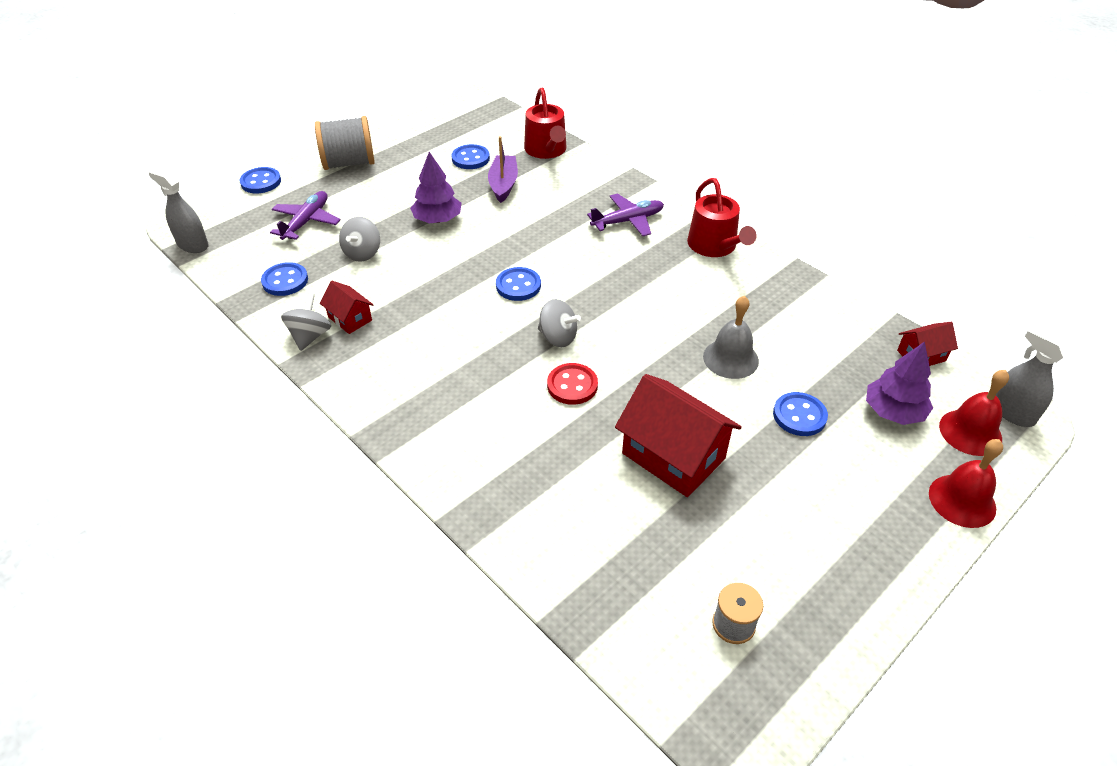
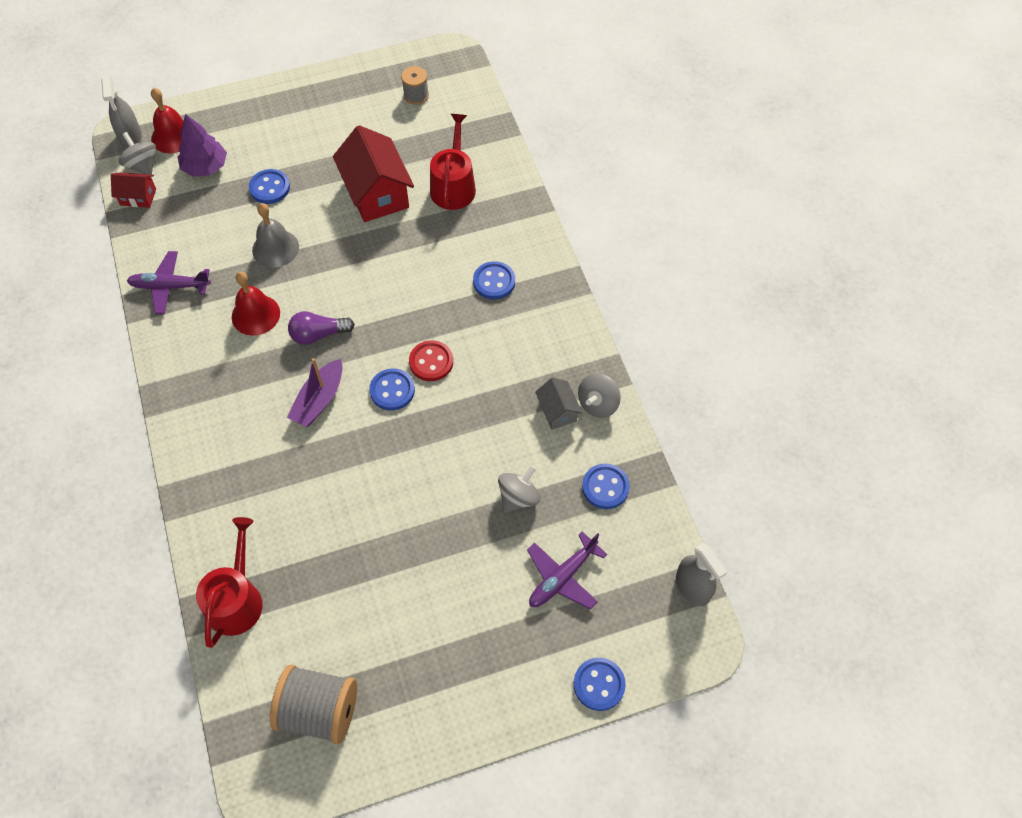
camera: 155 degrees left, 15 degrees up
grey spool [315,116,375,170] -> grey spool moved to [270,665,357,744]
red house [320,281,374,334] -> grey house [535,378,582,430]
purple tree [410,152,461,223] -> none
blue button [451,144,490,169] -> blue button moved to [473,261,515,299]
purple boat [488,136,518,203] -> purple boat moved to [287,358,343,427]
grey spinning top [538,299,581,347] -> grey spinning top moved to [119,132,156,175]
red button [547,363,598,405] -> red button moved to [409,340,453,381]
purple plane [587,193,664,236] -> purple plane moved to [127,251,211,314]
red watering can [687,178,757,257] -> red watering can moved to [430,114,476,210]
red bell [929,439,1003,528] -> red bell moved to [232,272,280,335]
none -> purple light bulb [288,311,355,345]

